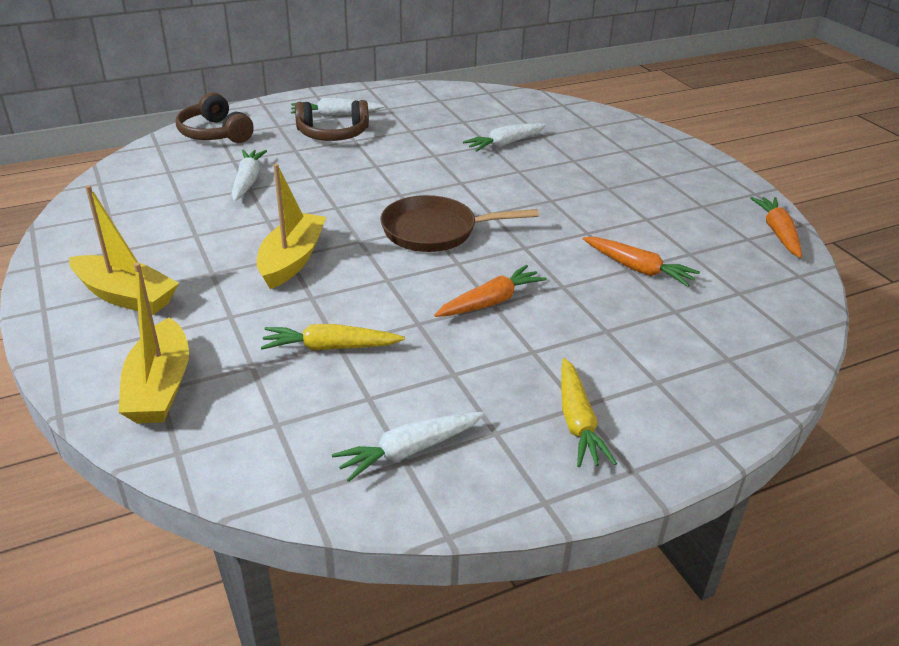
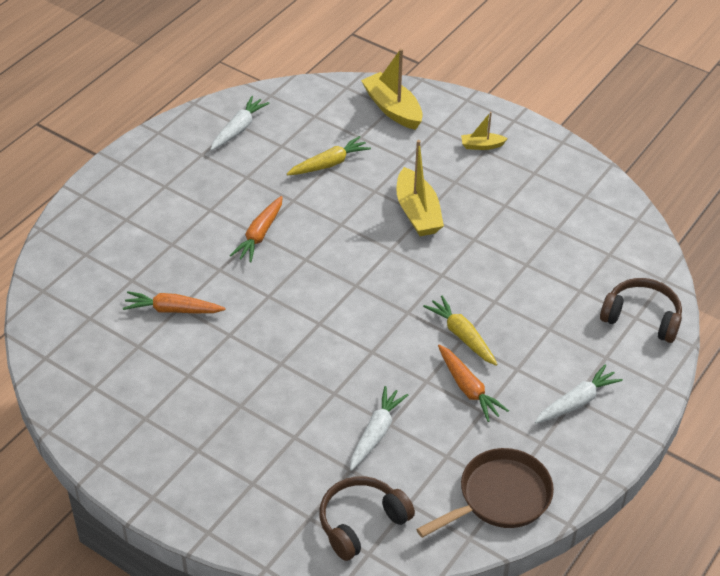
camera: 150 degrees right, 10 degrees up
yellow boat [69,185,179,315] -> yellow boat [461,112,508,150], size x0.53
white carrot [231,149,267,201] -> none
brown headphones [295,100,369,141] -> brown headphones moved to [319,476,415,561]
brown pan [380,195,539,252] -> brown pan moved to [416,448,554,538]
yellow carrot [561,358,617,467] -> yellow carrot moved to [423,295,498,366]
orange carrot [750,197,802,258] -> orange carrot moved to [438,345,509,422]

